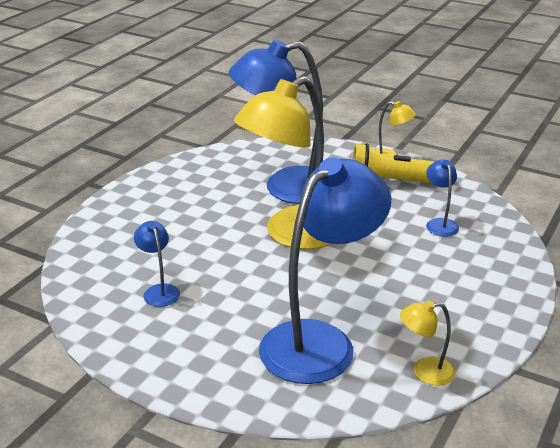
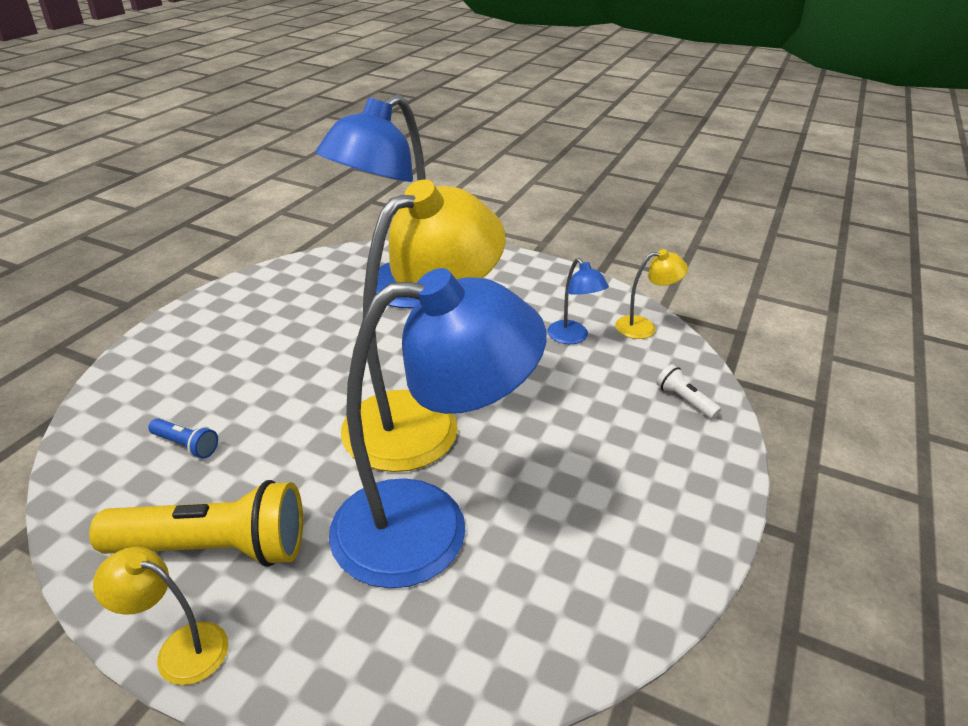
camera: 175 degrees right, 5 degrees up
yellow lamp [400,300,455,385] -> yellow lamp moved to [615,249,688,339]
blue lamp [426,160,459,237] -> blue flashlight [148,418,218,459]
none -> white flashlight [656,364,721,419]

